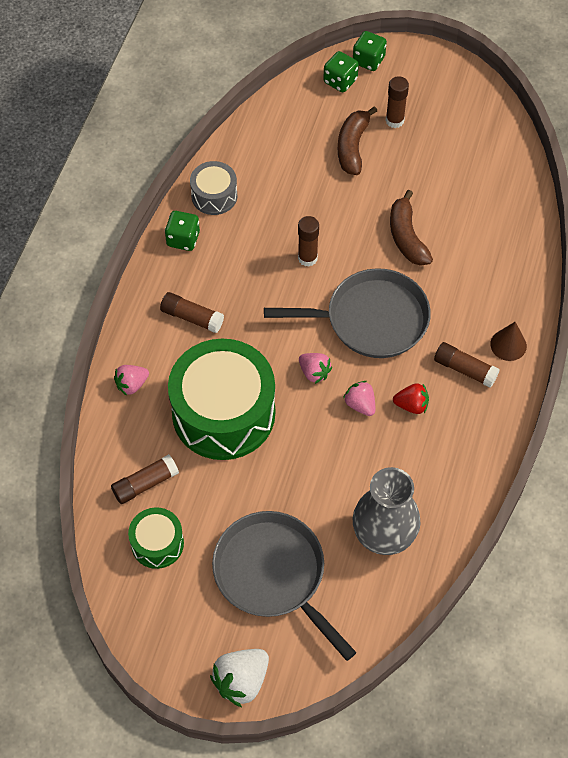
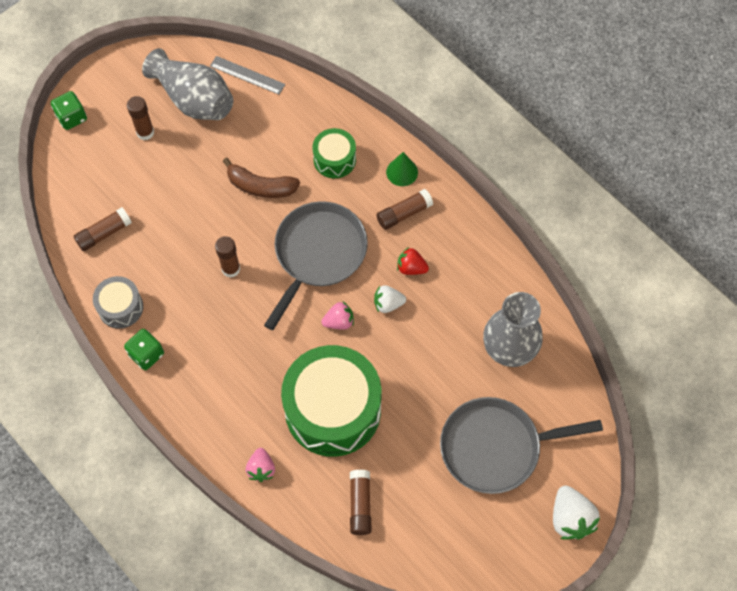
camera: 60 degrees left, 5 degrees up
green drum [128,508,184,569] -> green drum moved to [313,128,356,178]
brown glue stick [160,292,224,333] -> brown glue stick moved to [74,207,132,251]
green dice [323,51,359,93] -> none
brown banana [338,106,377,175] -> none
pink strawberry [343,381,375,416] -> white strawberry [374,285,406,313]
red strawberry [393,383,429,414] -> red strawberry turned 105 degrees counterclockwise [397,247,429,275]
brown cone [490,322,527,361] -> green cone [386,152,418,186]
none -> grey vase [142,48,233,120]
none -> grey ruler [210,56,285,95]

